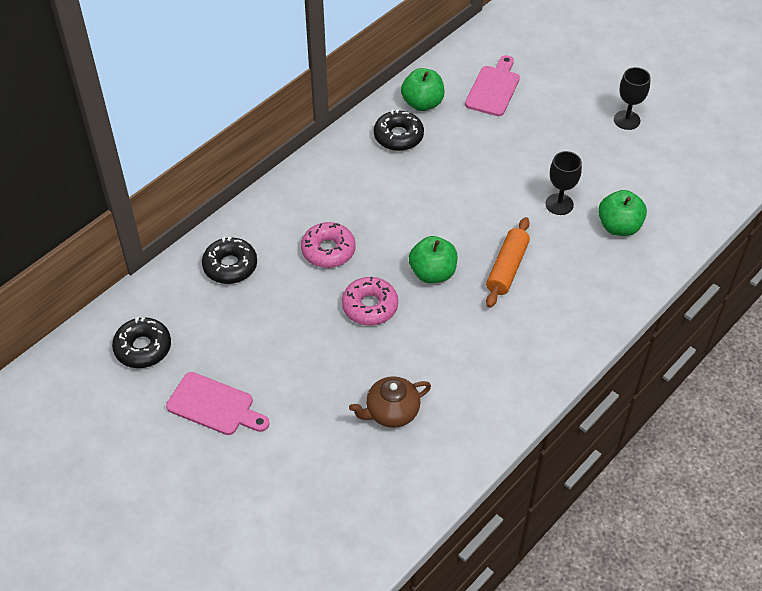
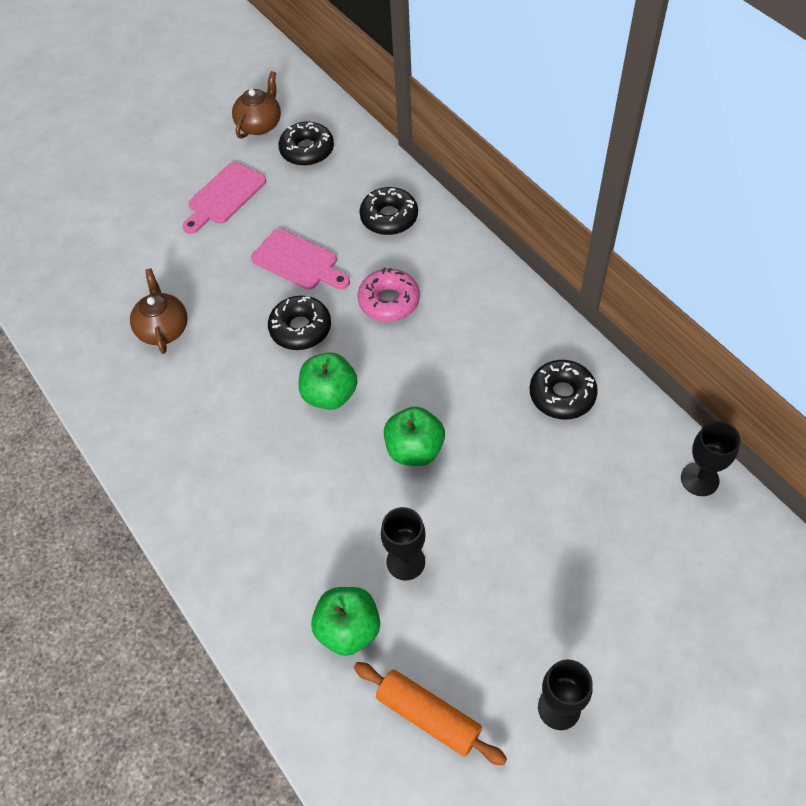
camera: 105 degrees right, 5 degrees up
pink donut [342,277,398,325] -> black donut [268,296,331,350]
green apple [401,68,444,111] -> green apple moved to [384,407,445,466]
pink cutting board [465,55,520,116] -> pink cutting board moved to [251,229,350,289]
orange rolling pin [486,217,530,308] -> orange rolling pin moved to [354,662,507,766]
none -> brown teapot [232,71,281,139]
none -> black goblet [681,421,741,496]

